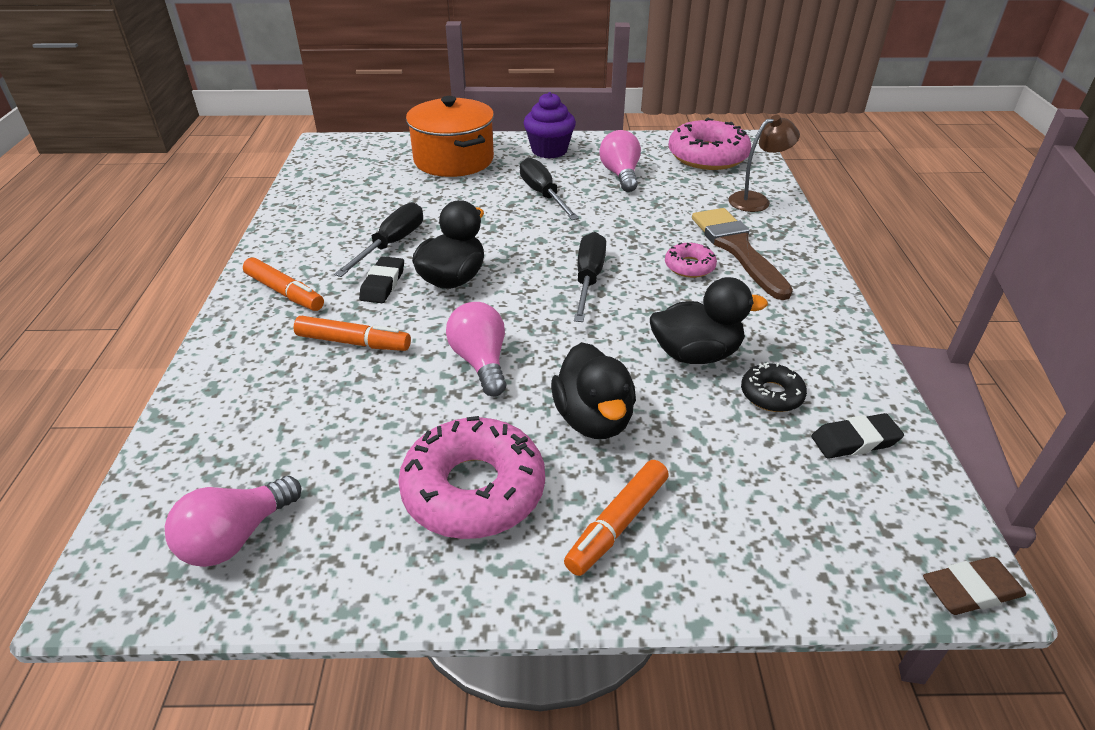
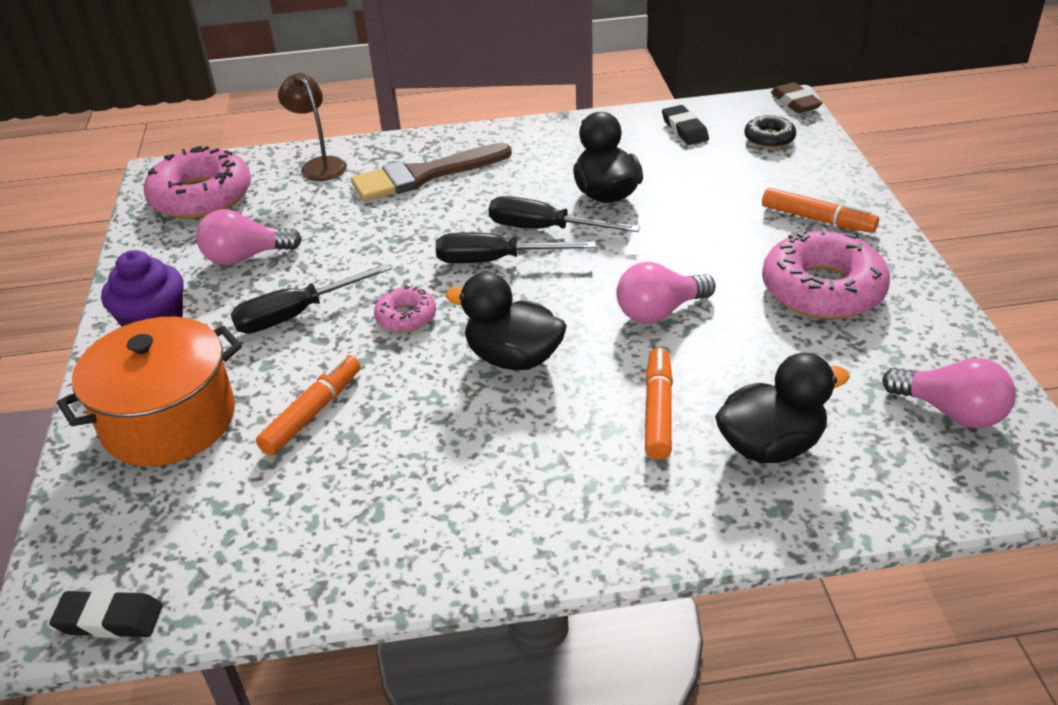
camera: 95 degrees left, 0 degrees up
orange marker [243,257,324,311] -> orange marker moved to [256,355,361,456]
black screwdriver [334,202,423,277] -> black screwdriver moved to [489,196,640,232]
black eraser [359,256,404,303] -> black eraser moved to [49,589,163,638]
black duck [551,342,636,439] -> black duck moved to [715,353,849,463]
pink donut [665,242,717,278] -> pink donut moved to [374,285,436,332]
black donut [741,362,807,412] -> black donut moved to [744,115,796,148]

